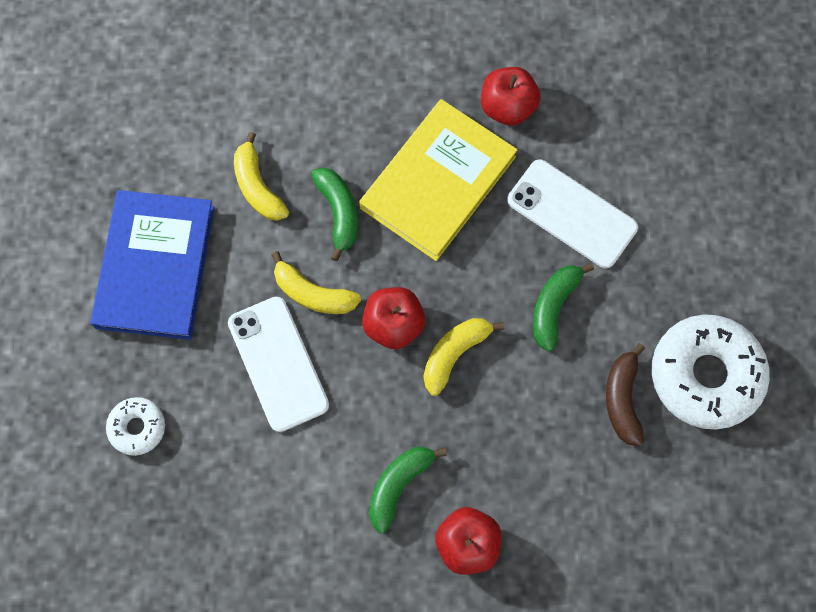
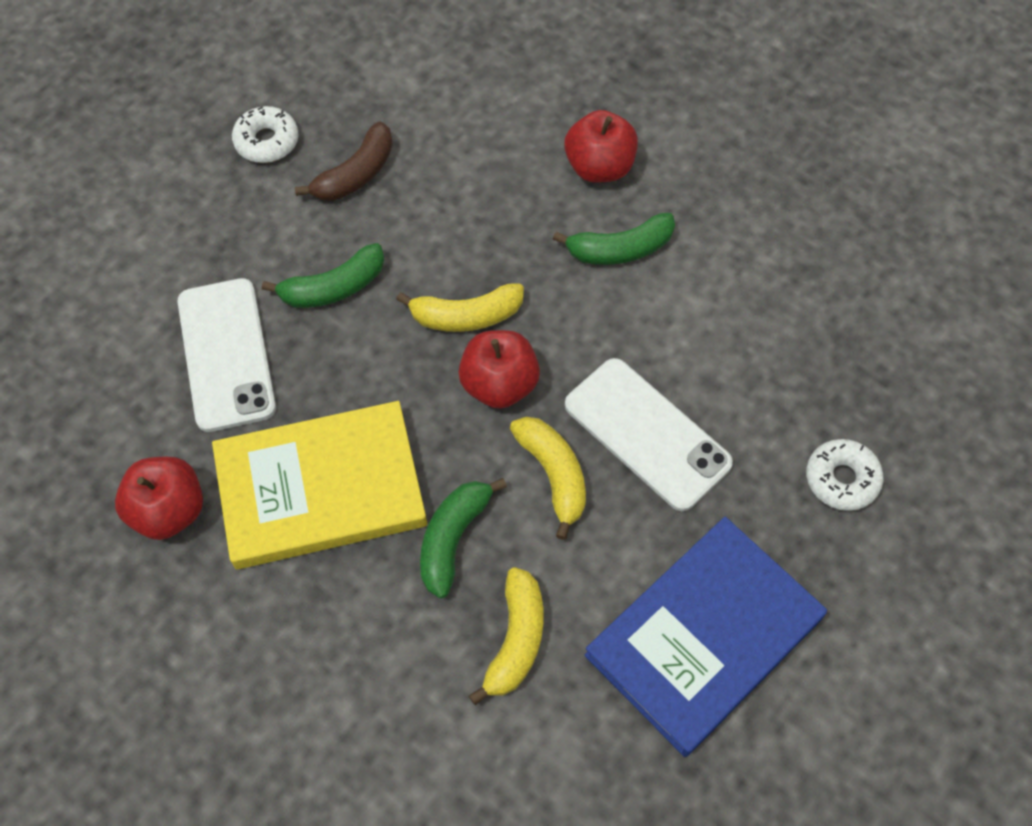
camera: 140 degrees left, 10 degrees down
white phone [228,297,329,432] -> white phone turned 60 degrees counterclockwise [565,358,733,511]
white donut [652,314,770,430] -> white donut [232,106,299,163], size x0.50

